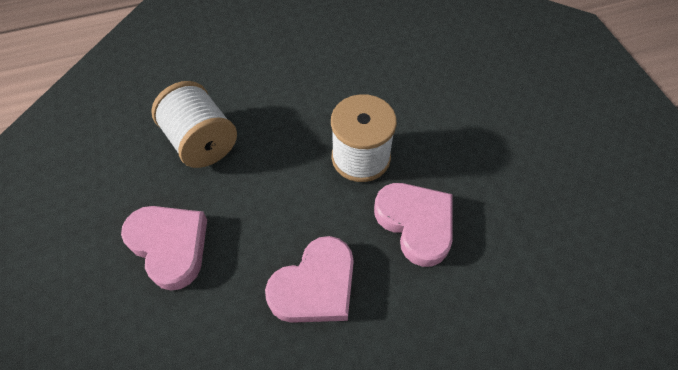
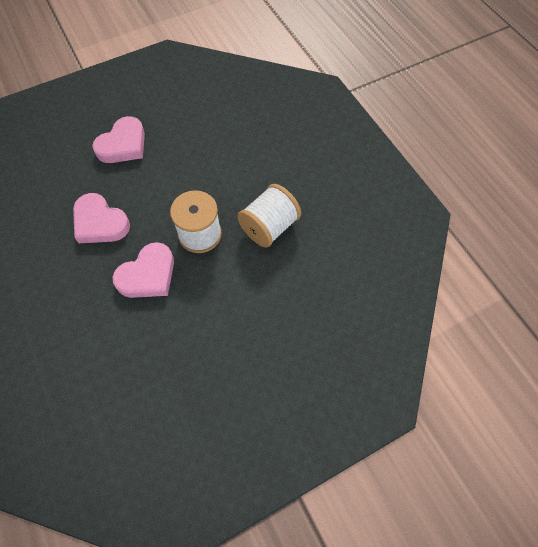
camera: 80 degrees right, 5 degrees up
white spool [151,81,237,168] -> white spool moved to [237,184,301,248]

